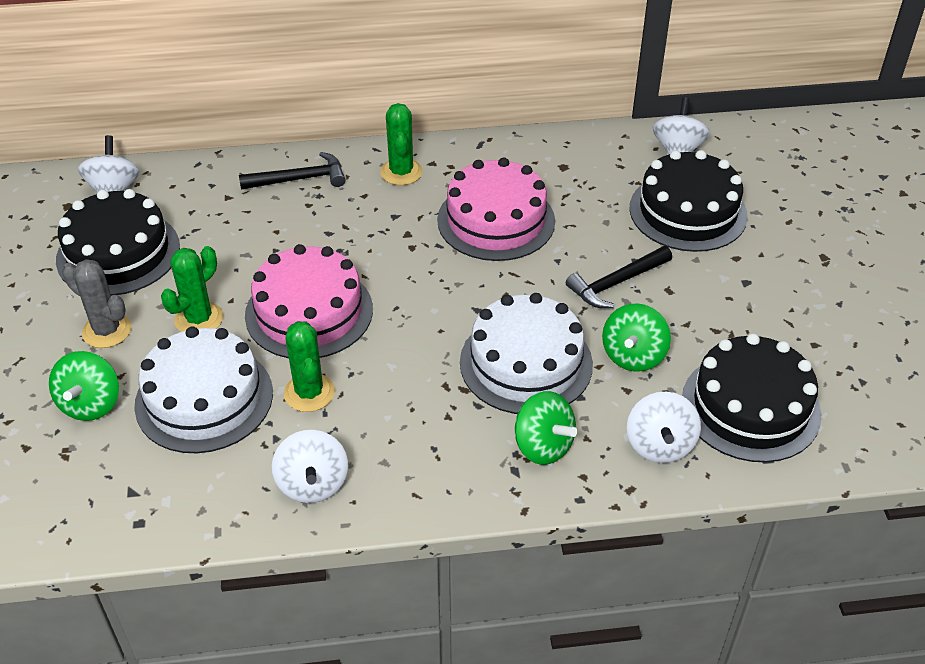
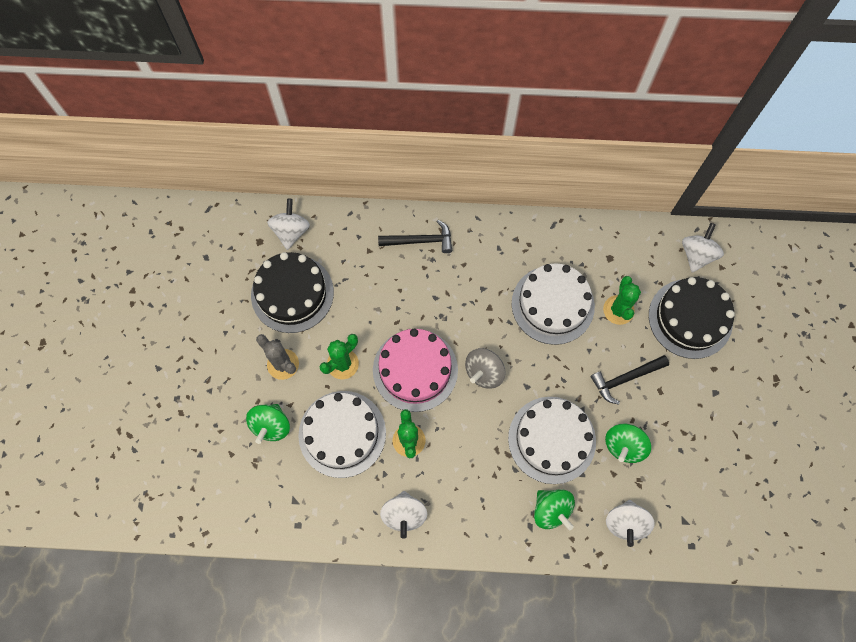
camera: 10 degrees right, 25 degrees up
green cactus [380,103,423,185] -> green cactus moved to [603,276,641,325]
pink cake [437,158,555,261] -> white cake [512,263,595,345]
black cake [682,333,821,463] -> none
none -> grey spinning top [465,348,505,389]

